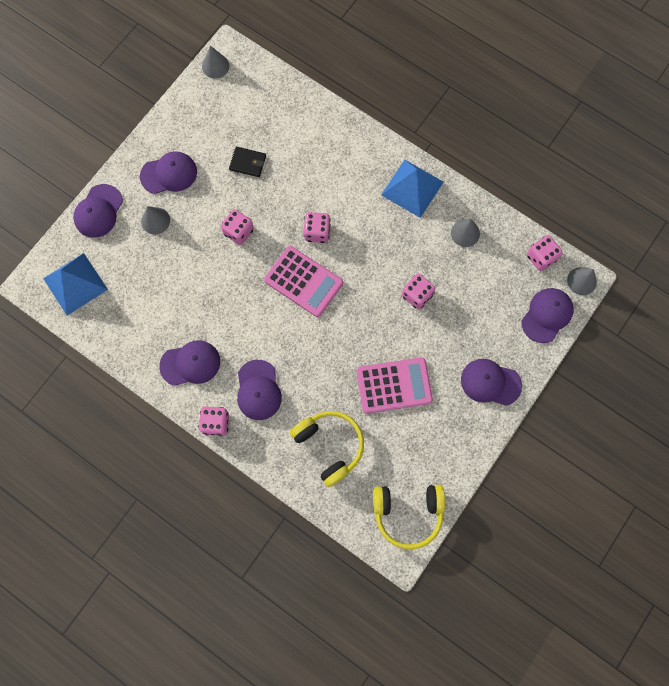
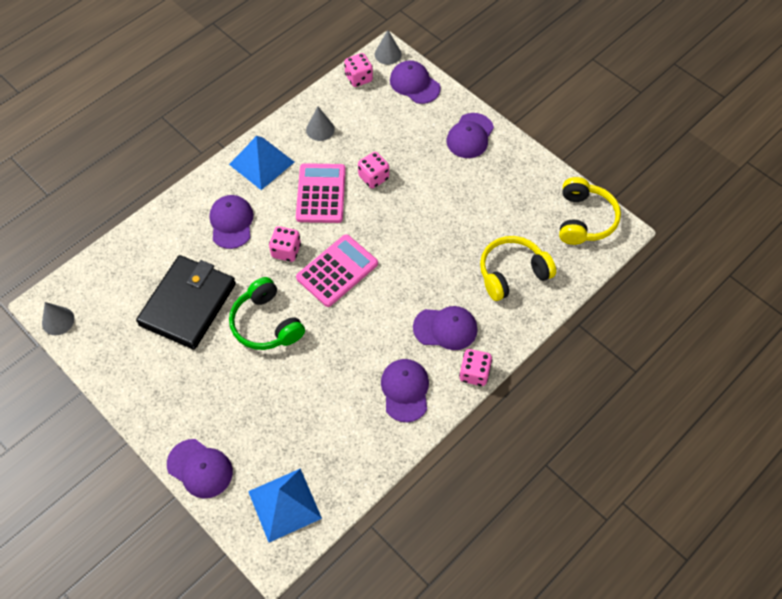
camera: 80 degrees left, 15 degrees down
purple cap [140,151,197,194] -> purple cap moved to [209,195,254,249]
grey cone [141,206,170,234] -> none
pink dice [221,209,254,245] -> green headphones [229,277,305,350]
black wallet [229,147,266,177] -> black wallet [136,255,236,350], size x2.35
pink calculator [357,357,433,414] -> pink calculator moved to [296,163,346,223]

